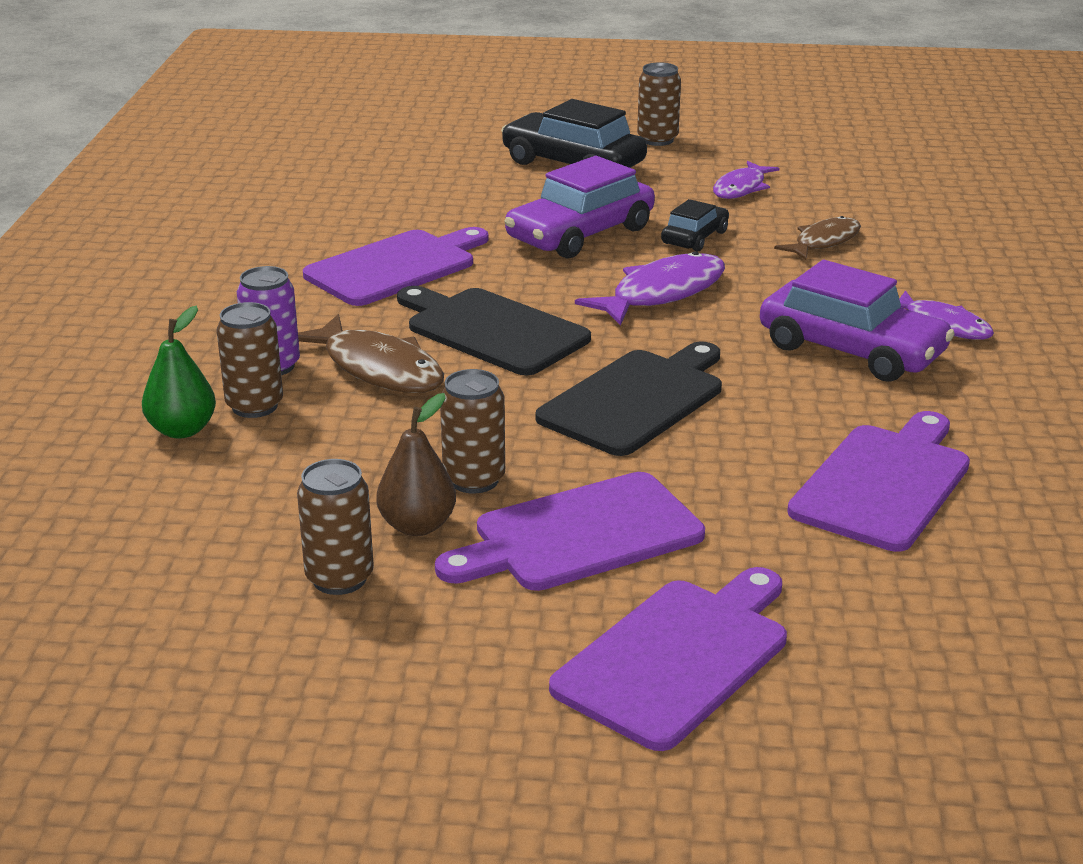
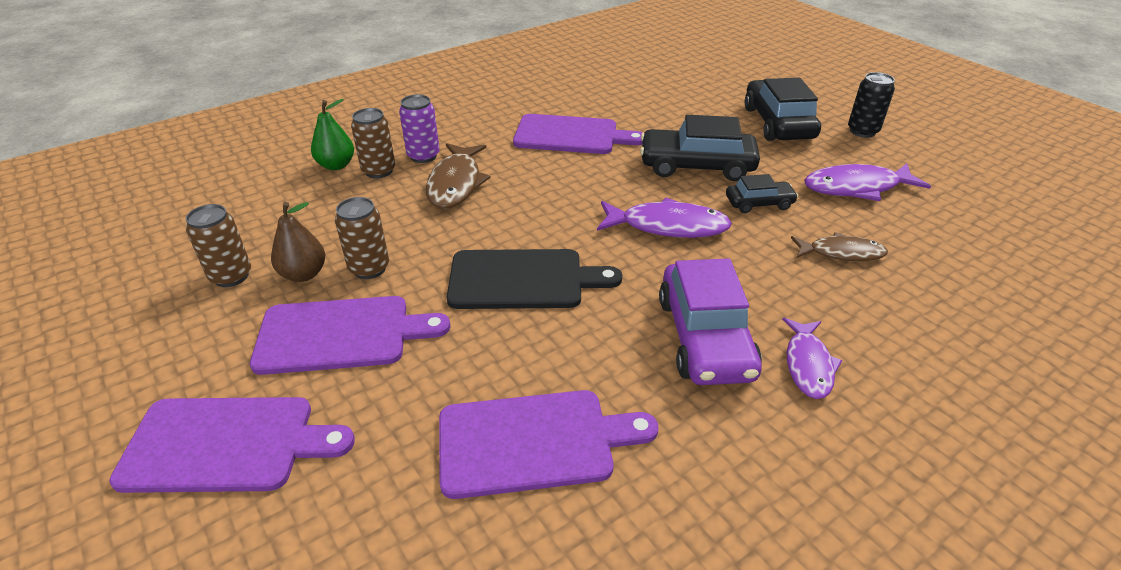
camera: 50 degrees right, 10 degrees up
black cutting board [397,286,591,375] -> none
purple cutting board [435,472,705,591] -> purple cutting board turned 150 degrees clockwise [250,296,450,375]
purple car [504,156,655,259] -> black car [640,115,760,181]
brown can [637,62,681,146] -> black can [848,72,895,138]
purple fish [713,161,780,199] -> purple fish [804,163,931,201], size x1.51

